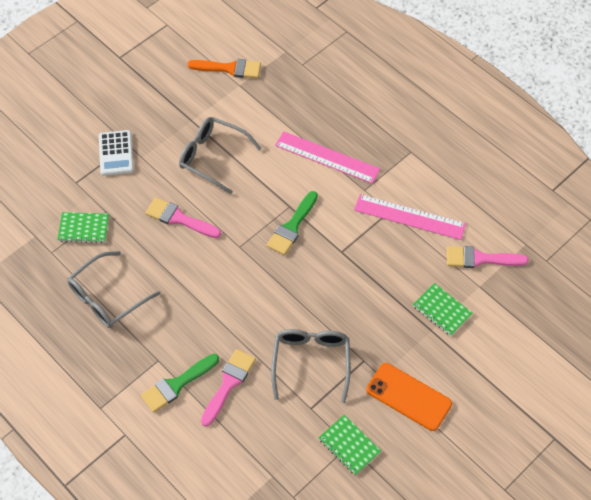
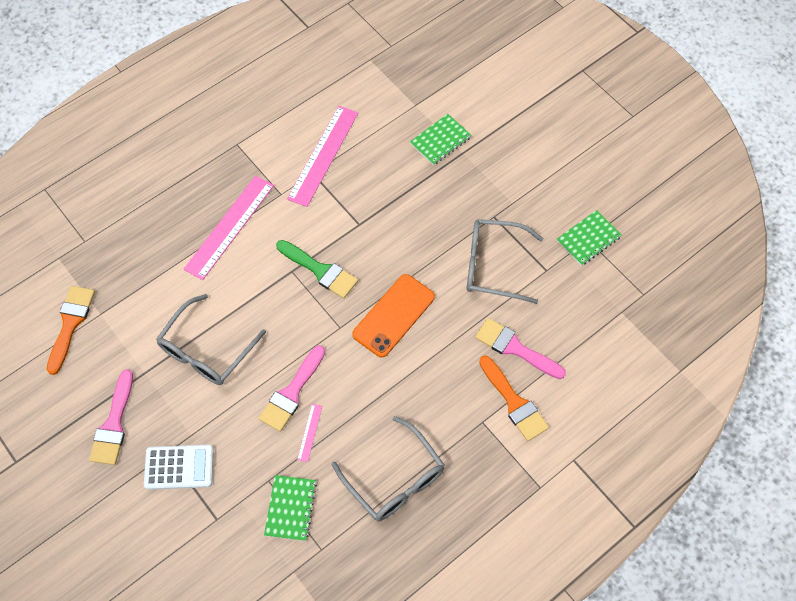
camera: 85 degrees left, 5 degrees up
green brush [141,354,219,413] -> orange brush [479,356,549,441]
orange phone [366,363,452,431] -> orange phone moved to [352,274,435,358]
pink brush [447,246,529,268] -> pink brush moved to [89,369,133,465]
none -> pink ruler [297,404,322,462]

